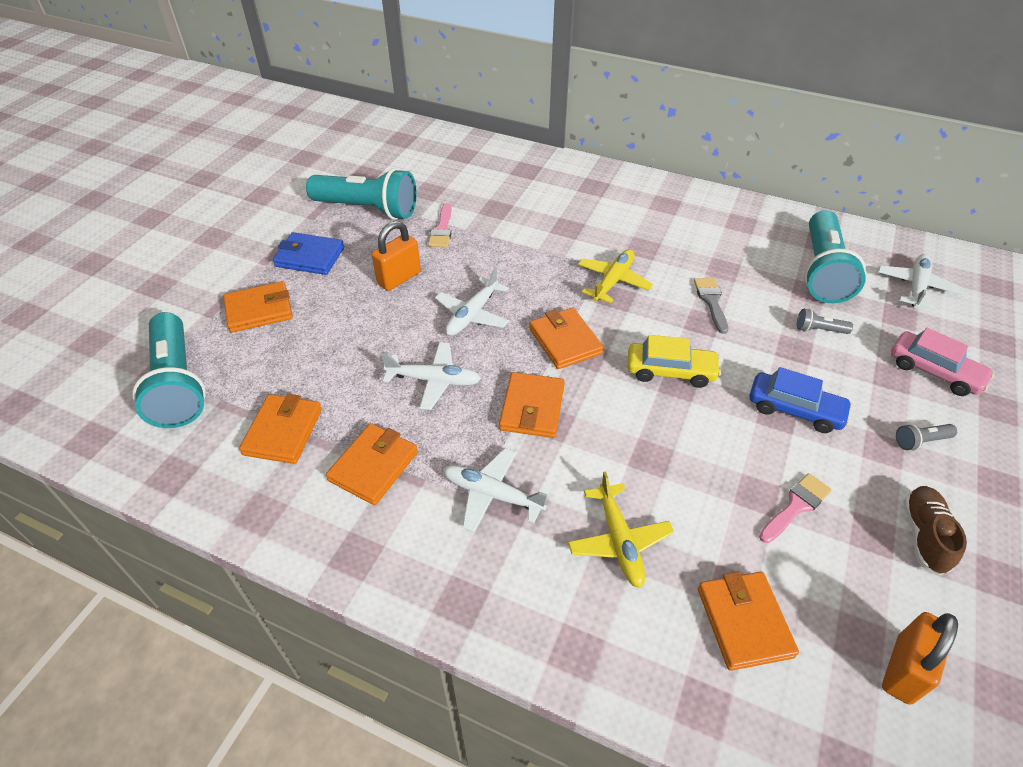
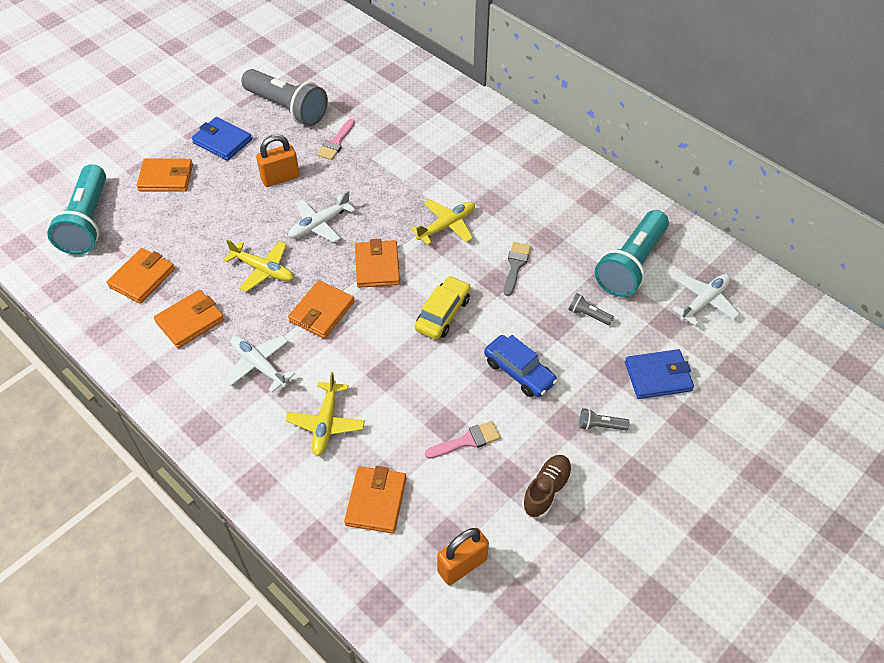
camera: 20 degrees right, 5 degrees up
turquoise flashlight [306,168,417,220] -> grey flashlight [241,69,328,126]
white plane [381,342,481,410] -> yellow plane [224,239,294,292]
yellow car [627,335,721,388] -> yellow car turned 90 degrees counterclockwise [415,276,471,340]
pink car [891,328,995,396] -> blue wallet [625,349,694,399]

